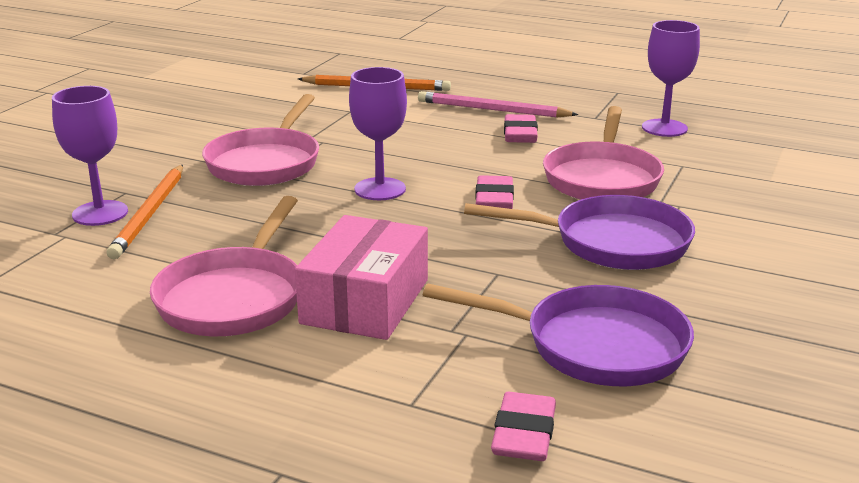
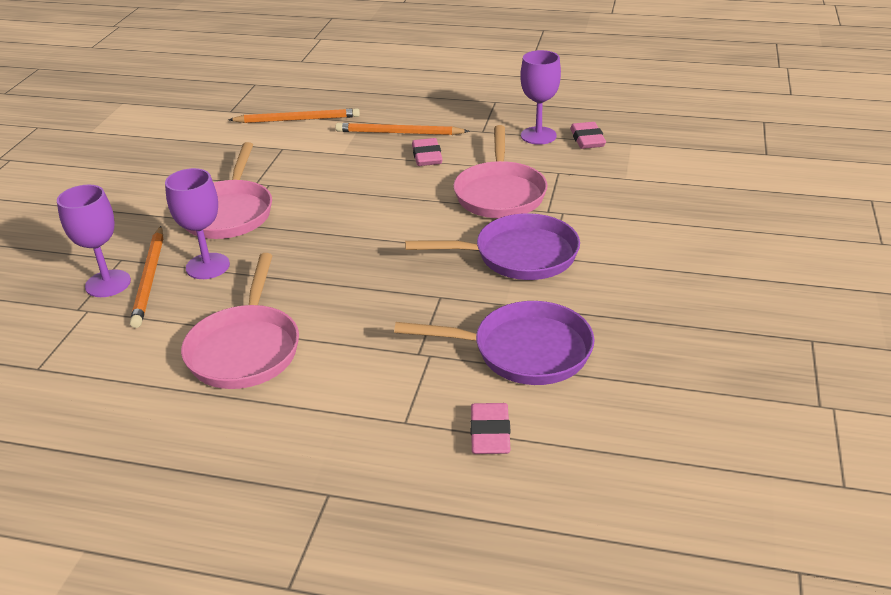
camera: 10 degrees left, 10 degrees up
pink box [295,215,428,340] -> none
purple goblet [349,67,407,200] -> purple goblet moved to [165,168,230,279]
pink pencil [418,91,579,117] -> orange pencil [336,123,470,135]
pink eraser [476,175,514,209] -> pink eraser moved to [570,122,606,149]

